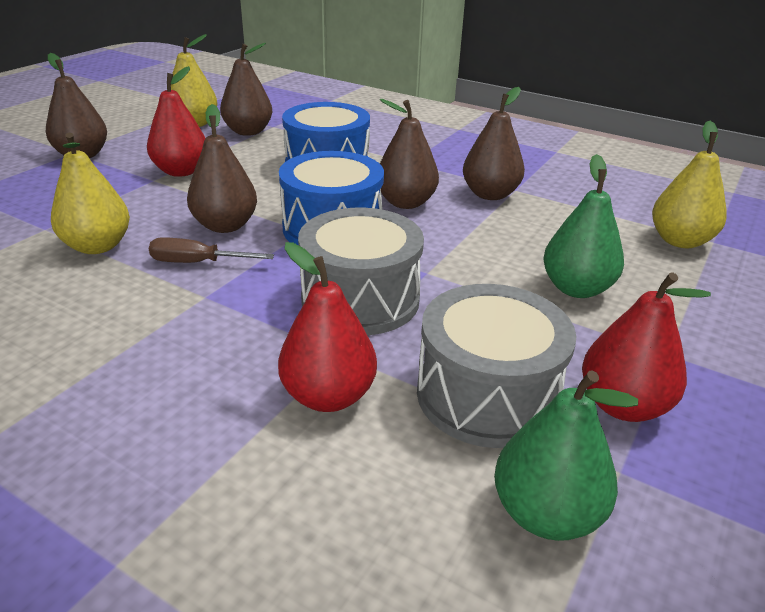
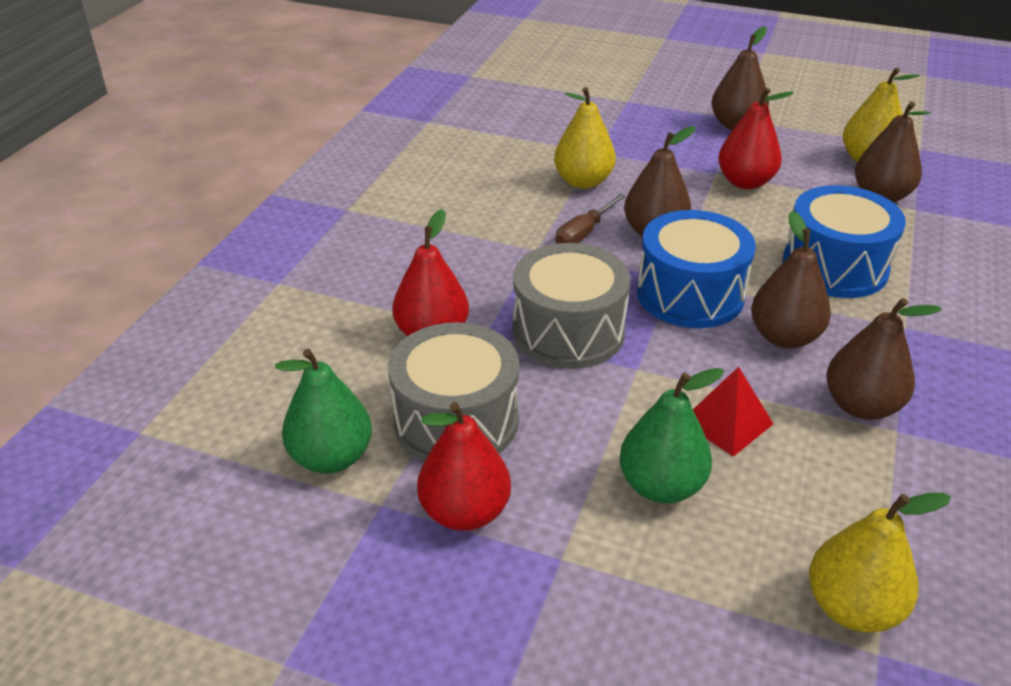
camera: 80 degrees right, 5 degrees up
brown screwdriver [149,237,274,263] -> brown screwdriver turned 135 degrees counterclockwise [555,194,626,244]
none -> red pyramid [693,367,773,457]

